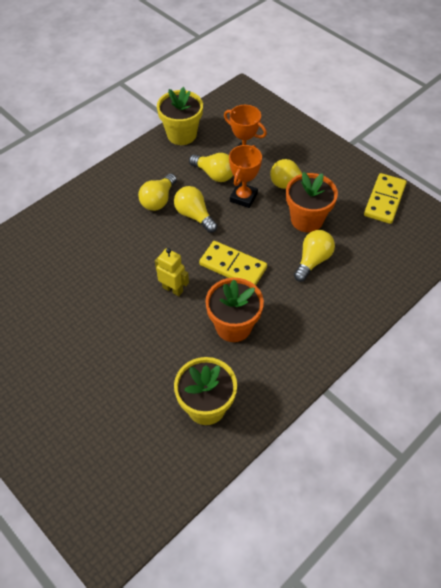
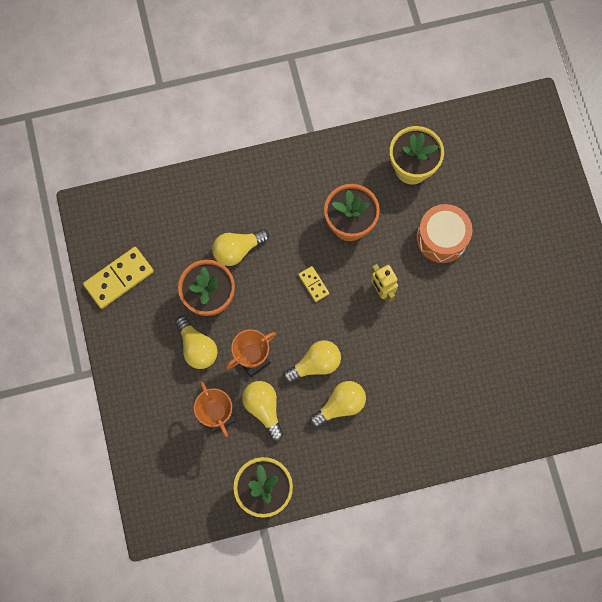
camera: 150 degrees left, 20 degrees up
yellow light bulb [174,186,217,233] -> yellow light bulb turned 105 degrees counterclockwise [283,340,341,383]
yellow domino [199,241,267,285] -> yellow domino [298,266,329,302], size x0.52
none -> orange drum [416,204,472,263]

